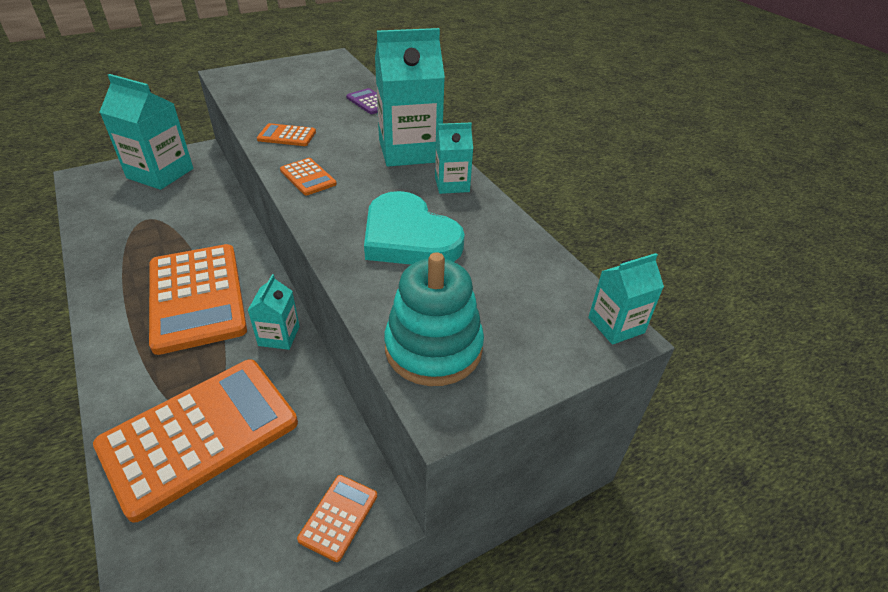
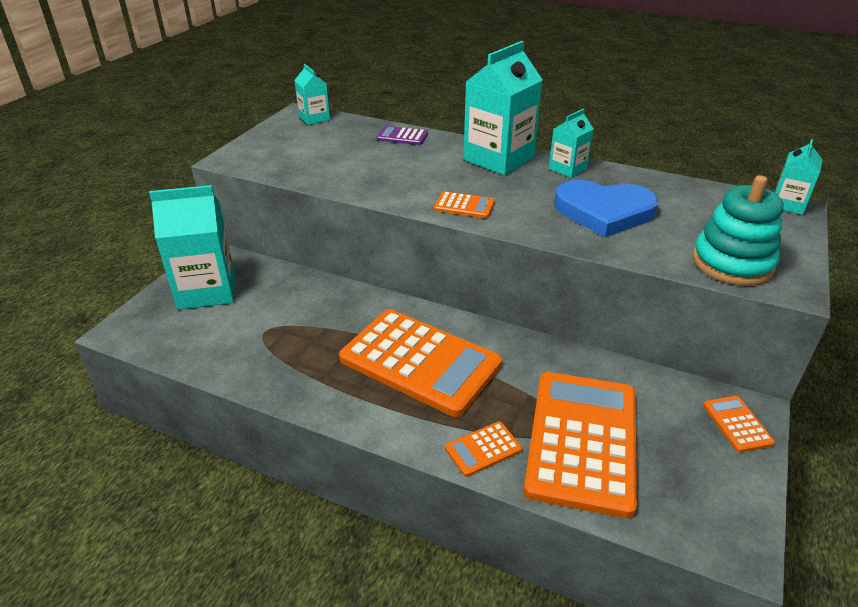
camera: 35 degrees left, 5 degrees down
turquoise carton [248,274,300,350] -> turquoise carton moved to [294,64,330,125]
orange calculator [257,123,316,146] -> orange calculator moved to [445,421,522,477]
turquoise heart [364,191,465,265] -> blue heart [554,180,659,237]

